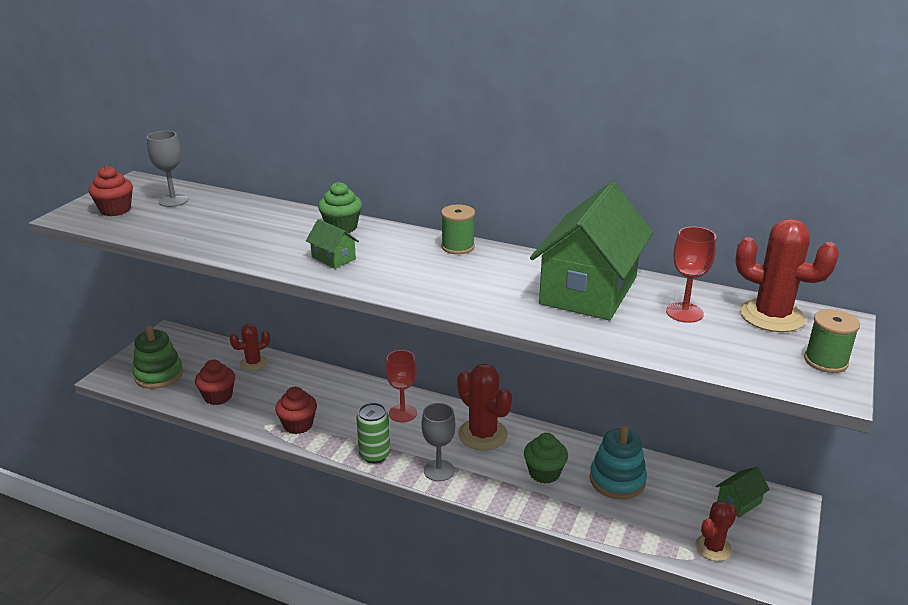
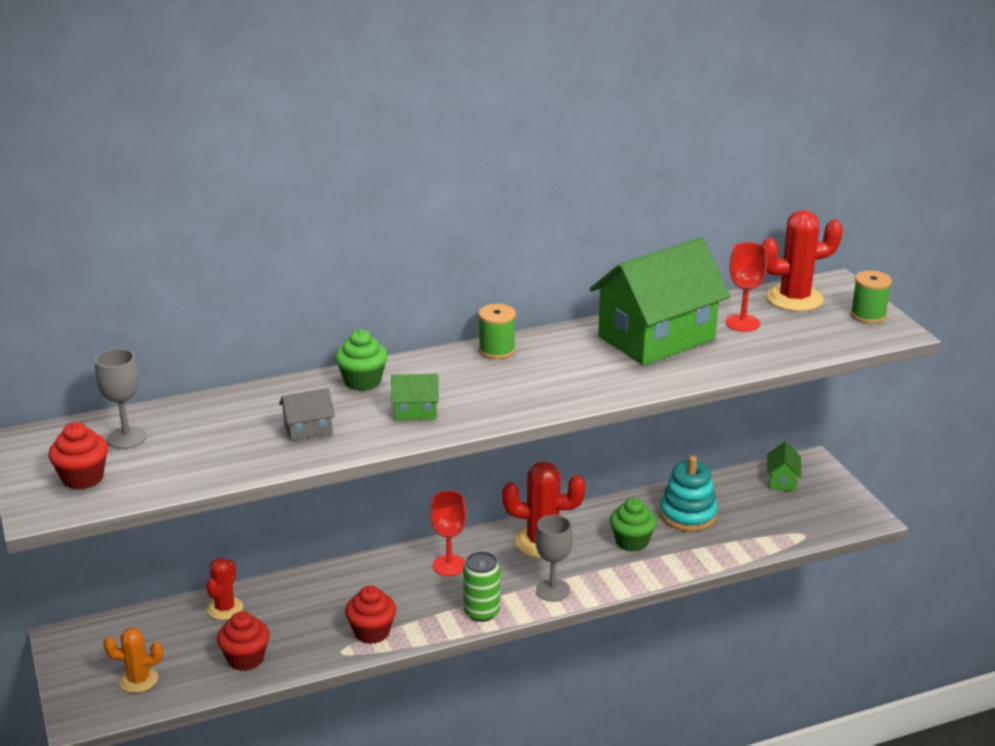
camera: 45 degrees left, 0 degrees up
green stacking toy [133,325,183,389] -> orange cactus [103,627,163,693]
green house [530,182,653,320] -> green house turned 75 degrees clockwise [590,238,730,366]
red cactus [695,501,737,561] -> none
none -> grey house [279,388,335,442]

